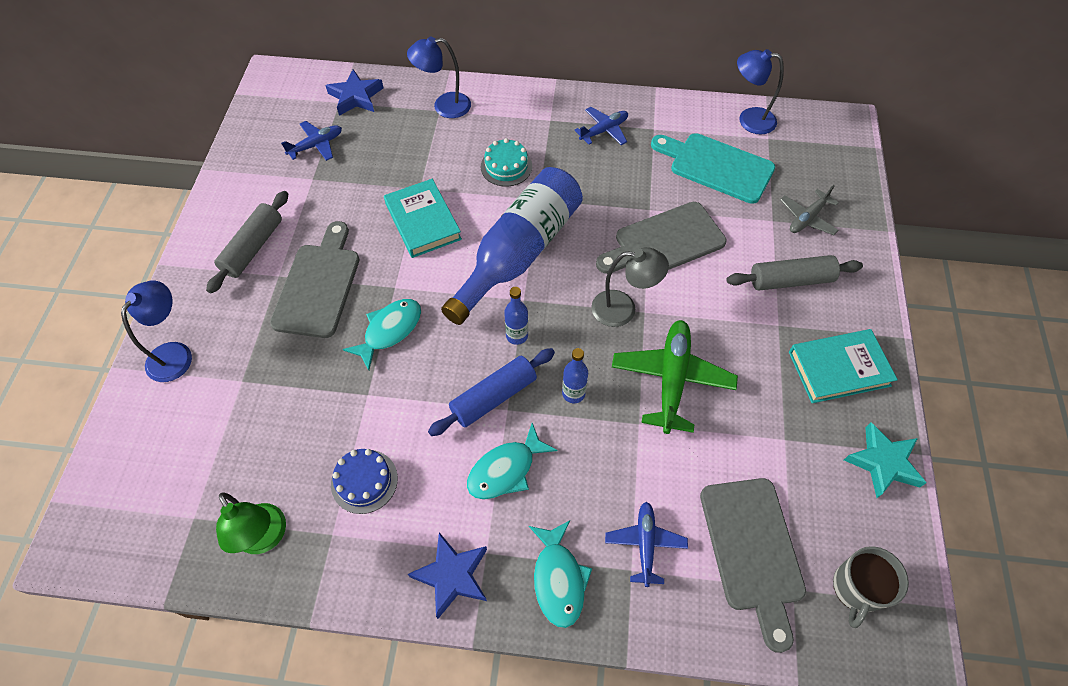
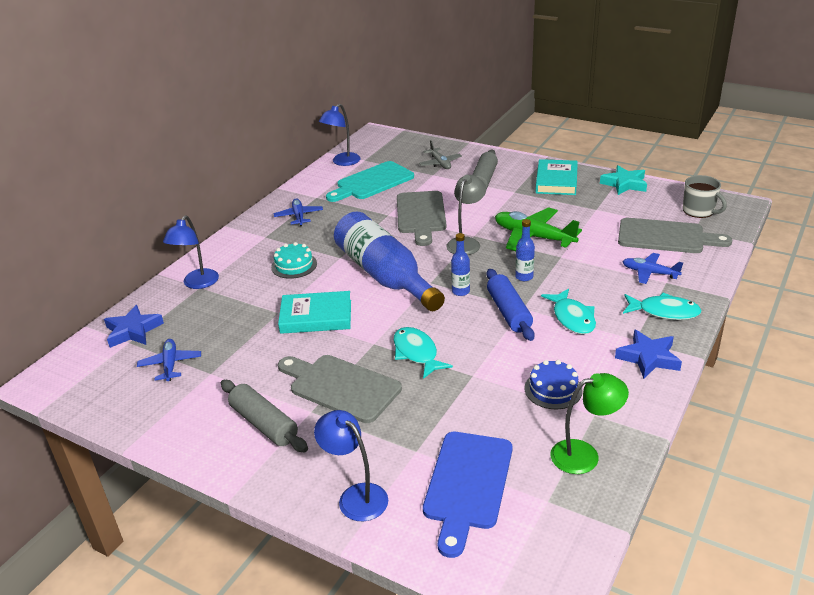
camera: 65 degrees left, 25 degrees down
none -> blue cutting board [423,432,512,558]

